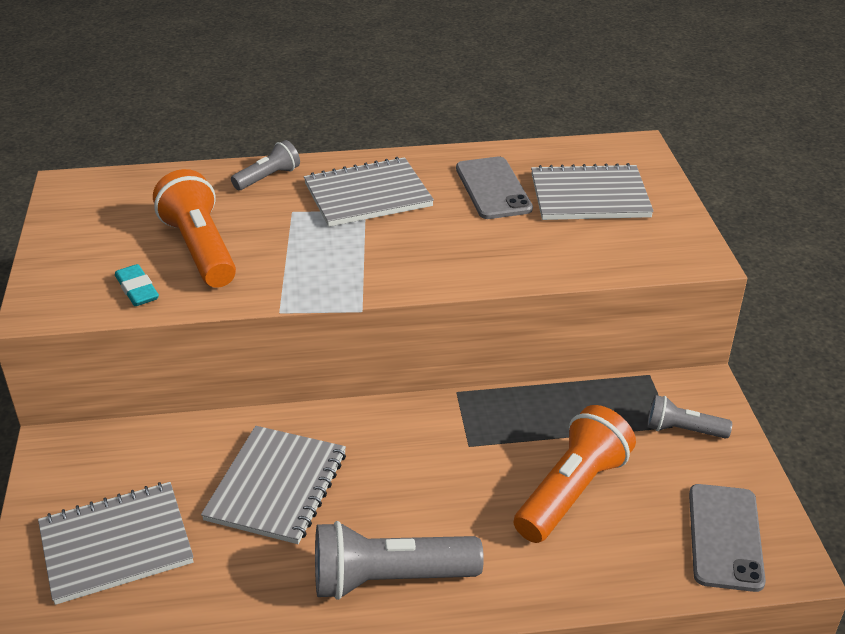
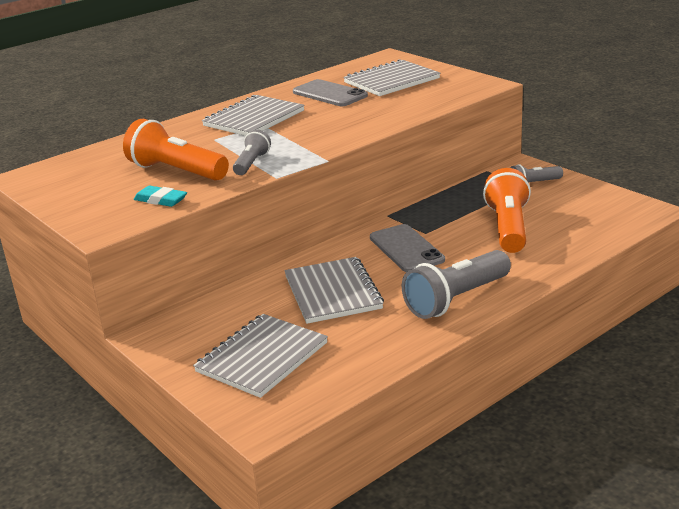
camera: 30 degrees left, 10 degrees down
grey flashlight [231,140,300,190] -> grey flashlight moved to [233,130,271,175]
grey phone [689,484,766,592] -> grey phone moved to [370,224,445,272]

